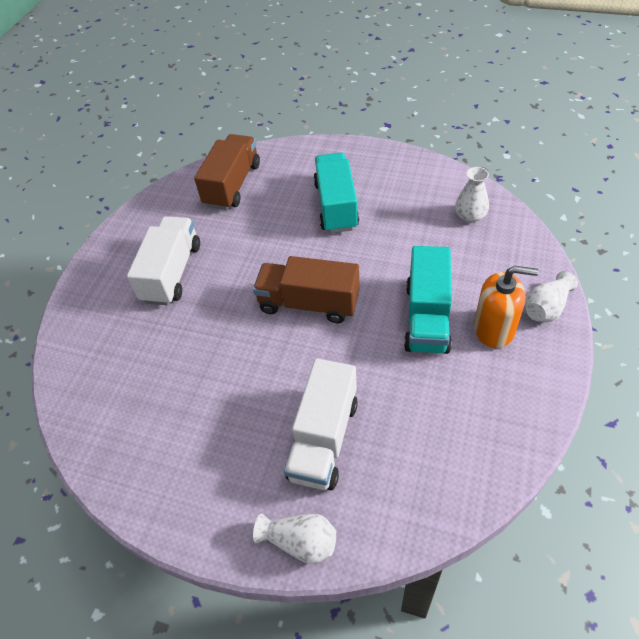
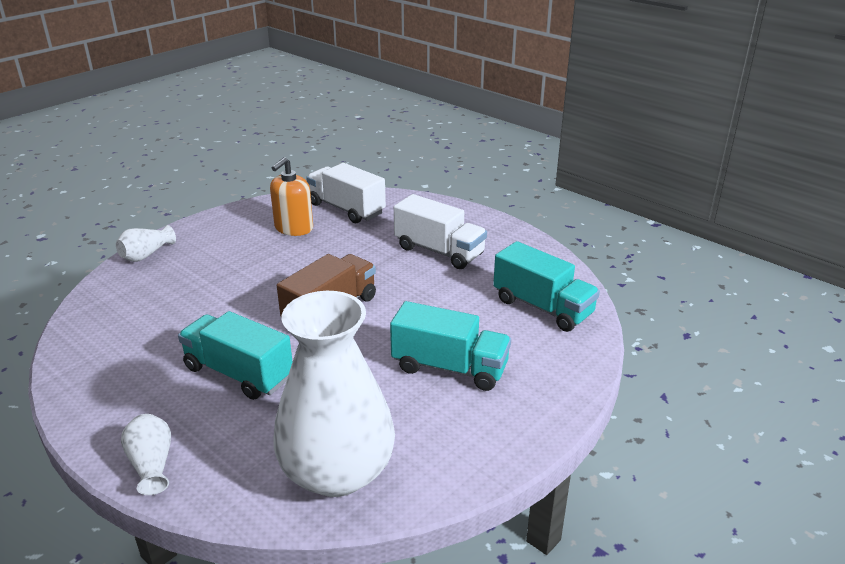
camera: 110 degrees right, 20 degrees down
brown truck [194,134,260,210] -> turquoise truck [493,241,600,332]
white truck [284,358,358,490] -> white truck moved to [306,163,386,223]
white vase [455,167,489,223] -> white vase [273,291,395,497], size x2.44
orange soap dispenser [474,266,539,348] -> orange soap dispenser moved to [270,157,313,236]

